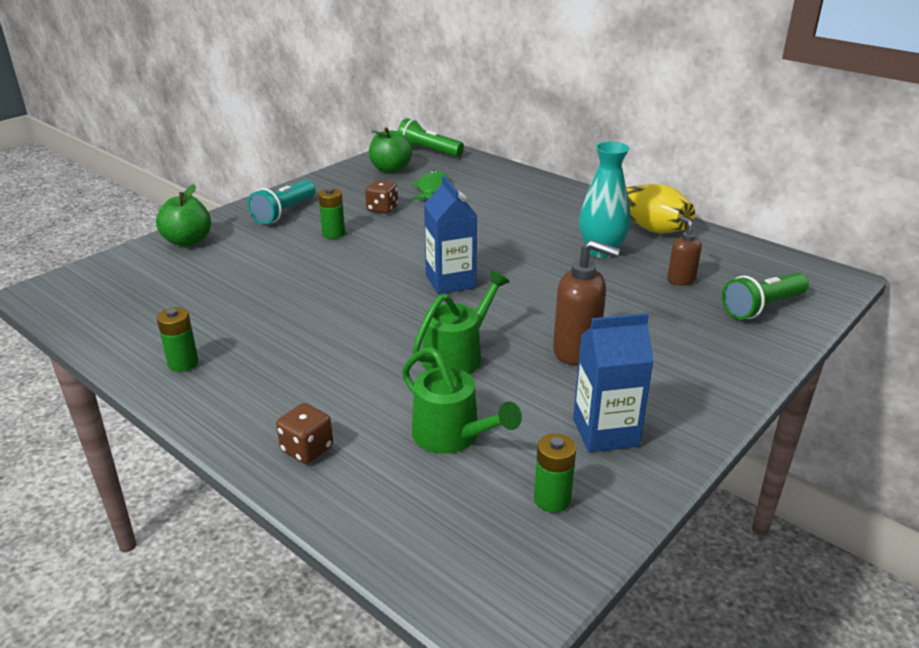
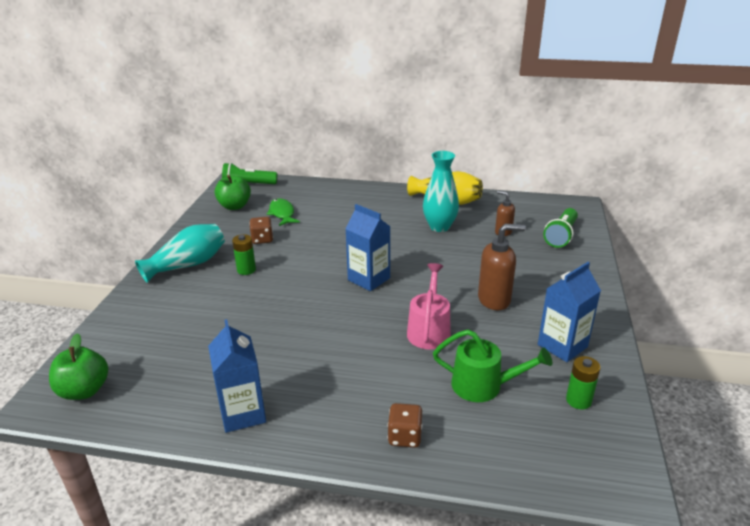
camera: 30 degrees left, 0 degrees up
green apple [156,184,211,247] -> green apple moved to [49,333,108,400]
green battery [157,307,198,372] -> blue carton [208,319,266,433]
turquoise flashlight [248,180,316,225] -> turquoise vase [135,224,225,283]
green watering can [412,271,510,374] -> pink watering can [407,263,451,349]

